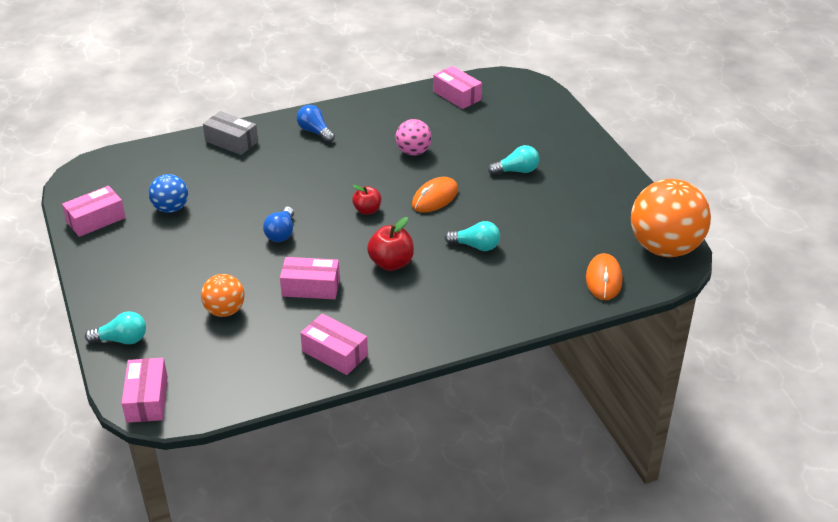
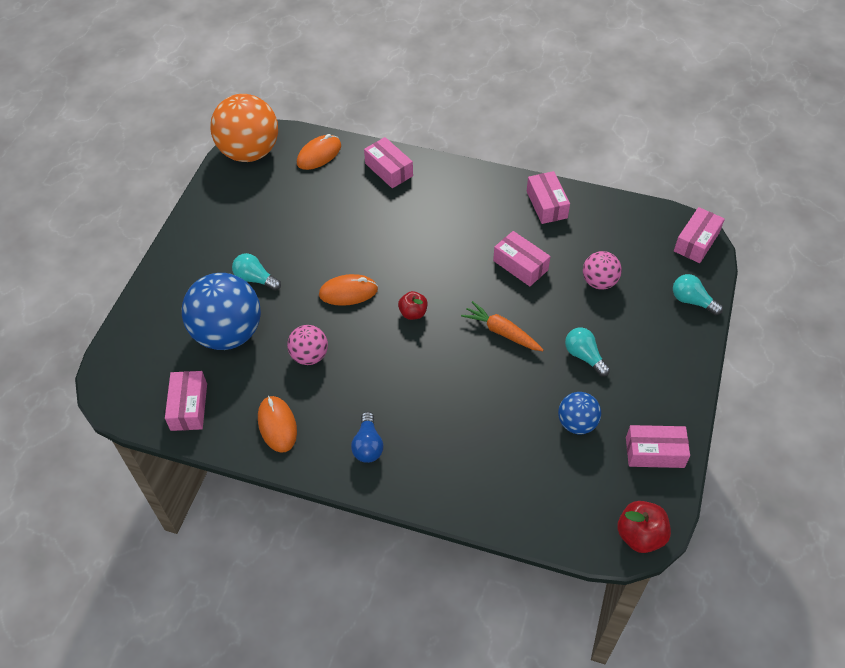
camera: 140 degrees left, 15 degrees up
orange ball [201,274,245,317] -> pink ball [583,251,622,290]
grey box [203,111,258,155] -> none
blue light bulb [263,207,294,242] -> orange carrot [461,301,544,351]
red apple [367,217,414,271] -> red apple moved to [617,501,671,553]
turquoise light bulb [444,221,500,251] -> turquoise light bulb moved to [565,328,610,376]
none -> blue ball [182,273,261,350]
none -> orange mouse [258,396,297,453]
none -> pink box [364,137,413,188]

